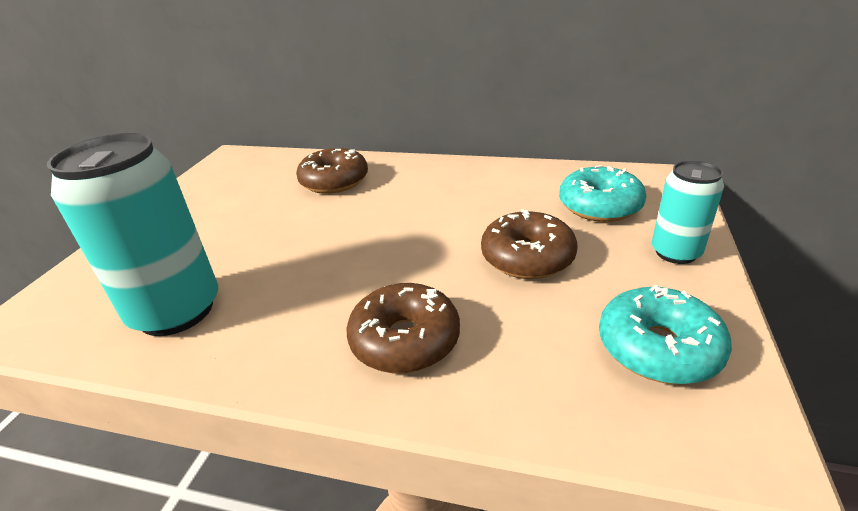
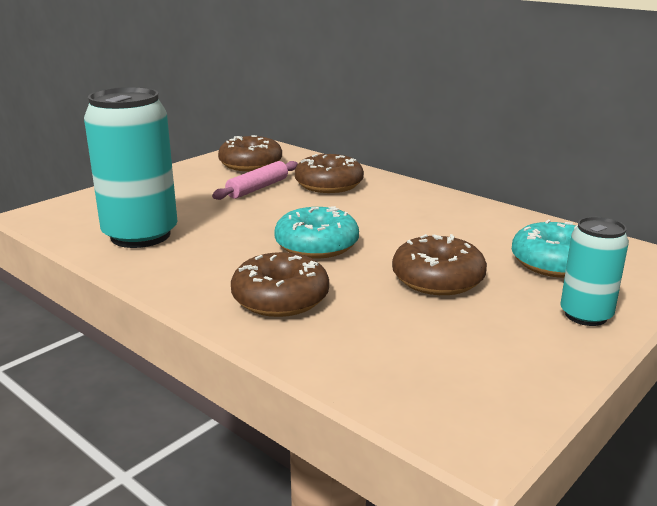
camera: 25 degrees right, 10 degrees down
turquoise donut [599,285,732,385] -> turquoise donut moved to [274,206,359,259]
none -> pink rolling pin [212,161,298,200]
none -> brown donut [218,135,282,171]

